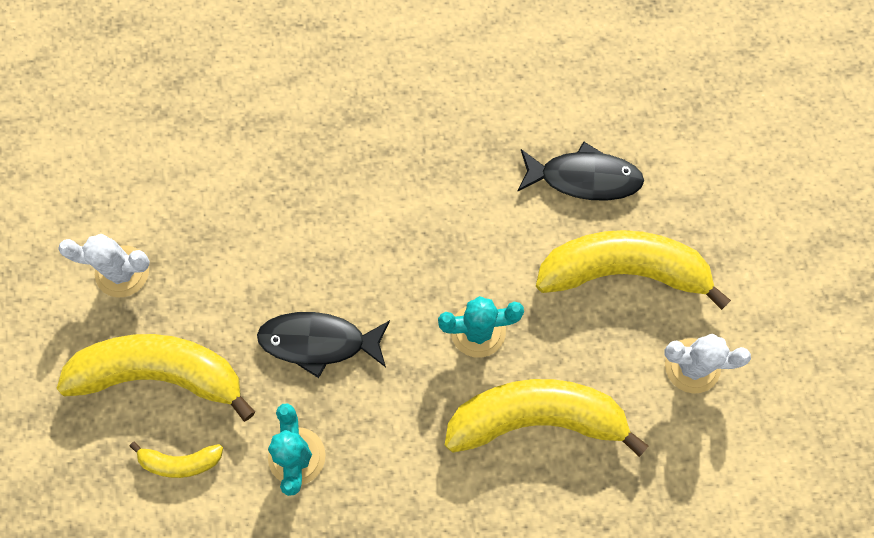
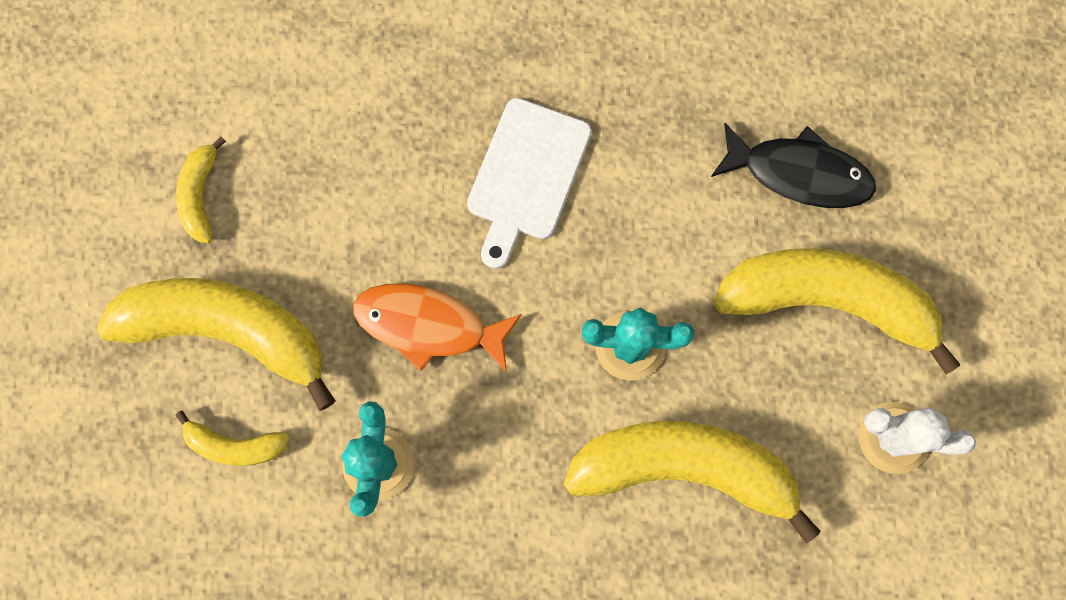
camera: 10 degrees right, 5 degrees up
white cactus [58,234,150,297] -> yellow banana [176,136,226,243]
black fish [257,312,390,378] -> orange fish [353,284,522,373]
none -> white cutting board [467,98,592,269]

